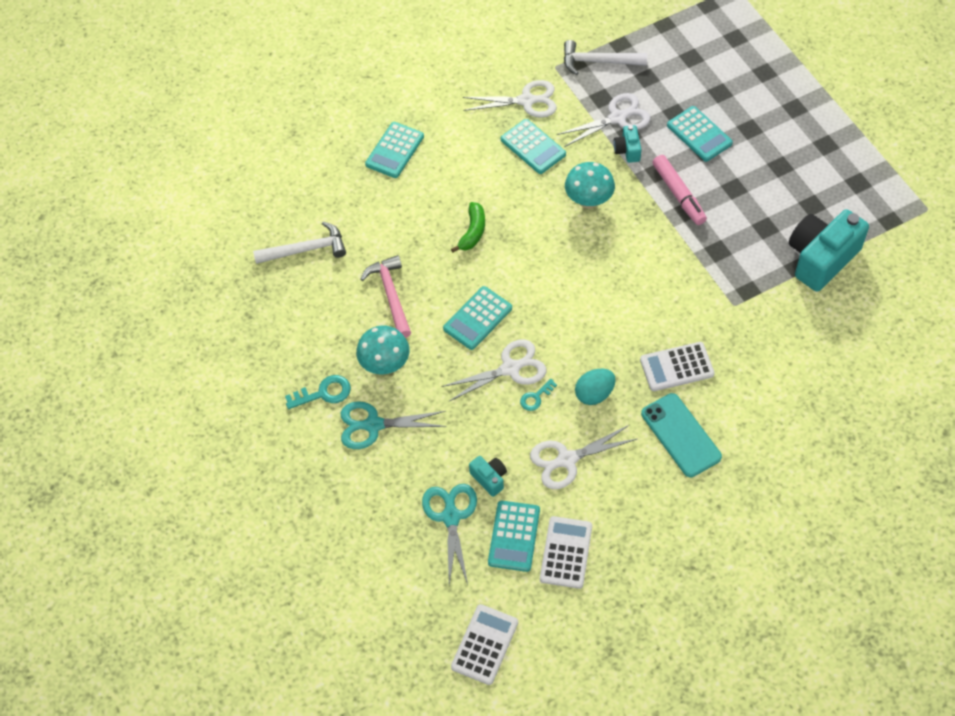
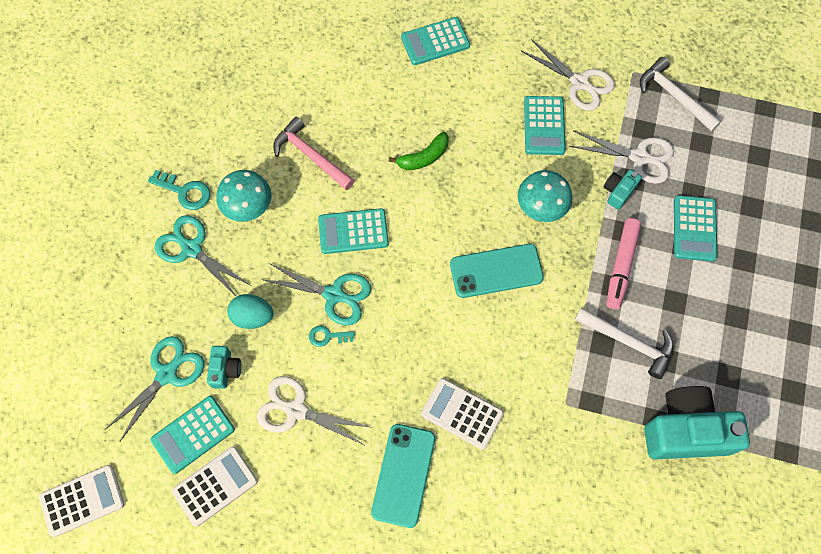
camera: 40 degrees right, 10 degrees up
white hammer [253,221,346,264] -> white hammer moved to [575,307,673,379]
pink hammer [360,255,411,338] -> pink hammer turned 75 degrees counterclockwise [273,117,355,190]
white scissors [441,339,546,401] -> turquoise scissors [261,263,371,325]
turquoise egg [575,369,616,405] -> turquoise egg moved to [227,294,274,329]
none -> turquoise phone [450,244,544,298]

